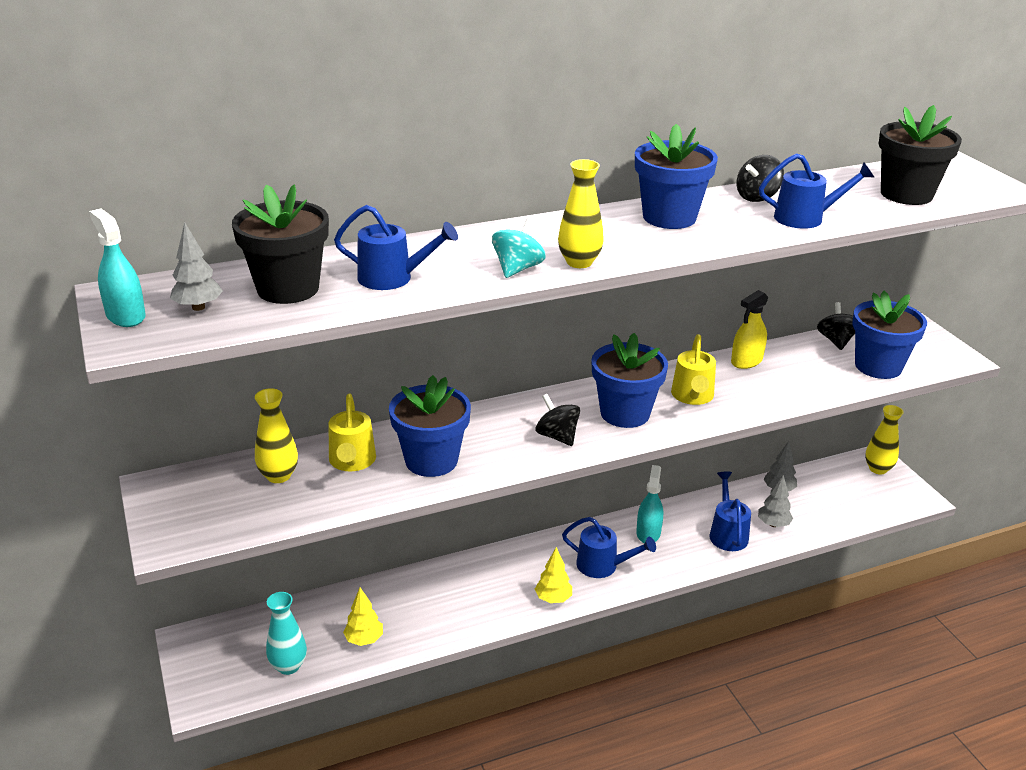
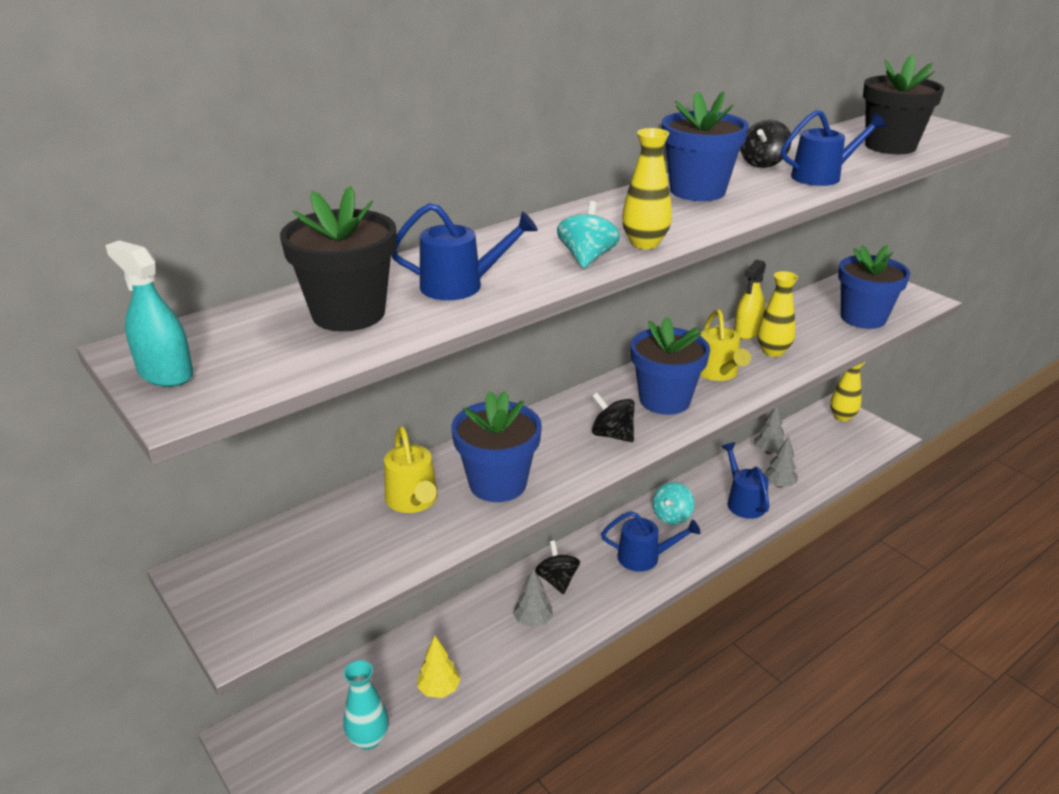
camera: 15 degrees left, 0 degrees up
grey tree [170,222,223,311] -> grey tree moved to [513,568,553,628]
yellow vase [255,388,298,483] -> yellow vase moved to [757,271,798,357]
yellow tree [535,547,572,603] -> none
turquoise spray bottle [636,465,663,543] -> turquoise spinning top [653,482,694,525]
black spinning top [817,302,855,350] -> black spinning top moved to [535,540,580,594]

